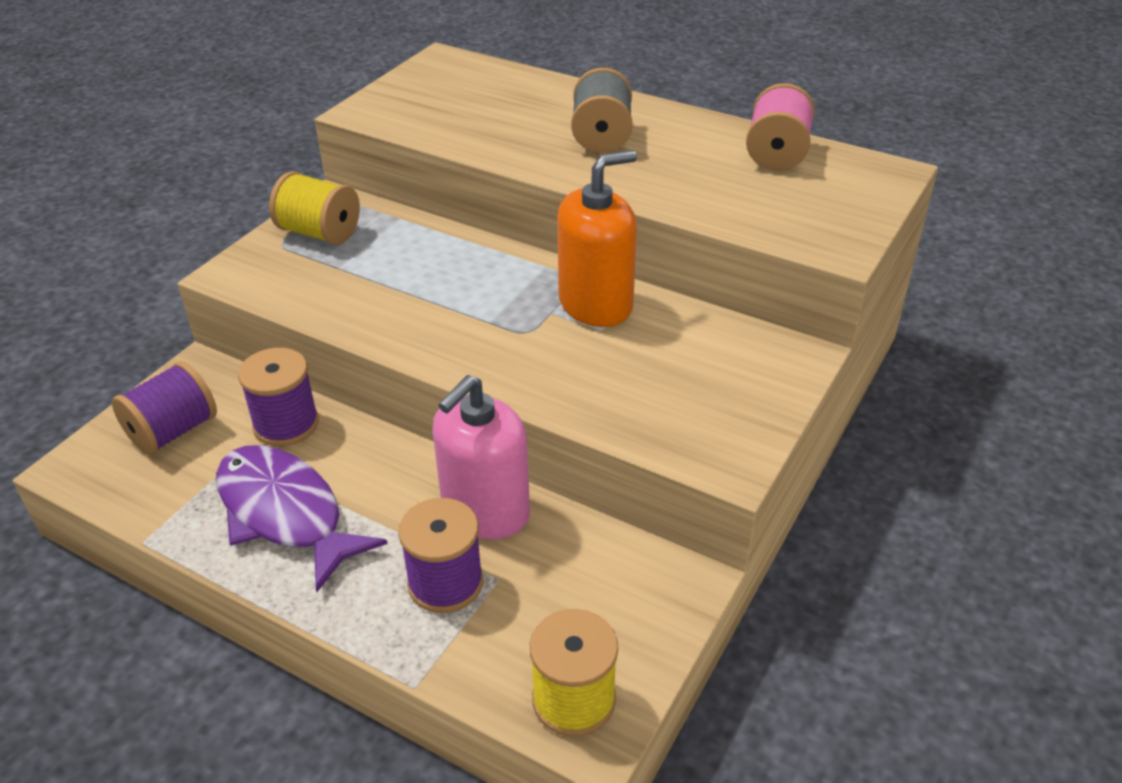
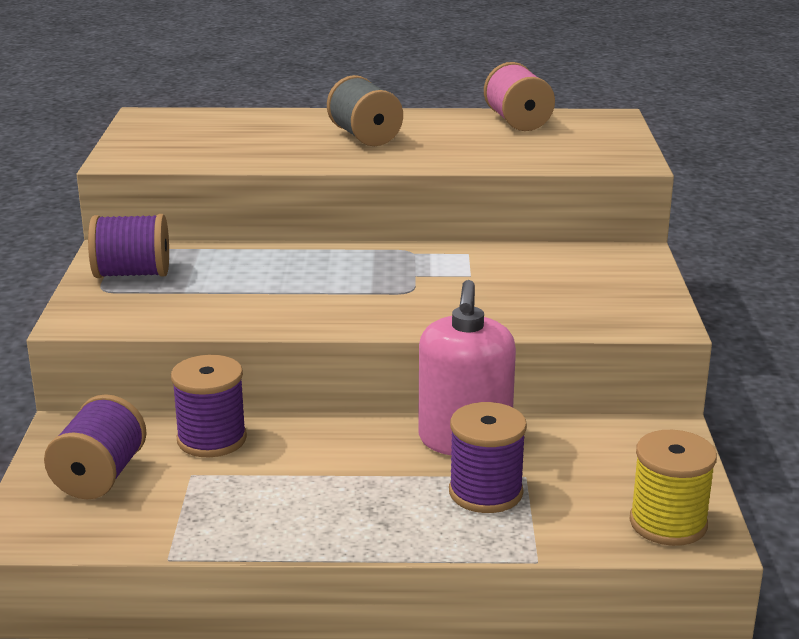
camera: 30 degrees left, 15 degrees down
purple fish [216,445,388,592] -> none
yellow spool [269,171,360,245] -> purple spool [88,214,169,278]
orange soap dispenser [557,150,637,327] -> none

